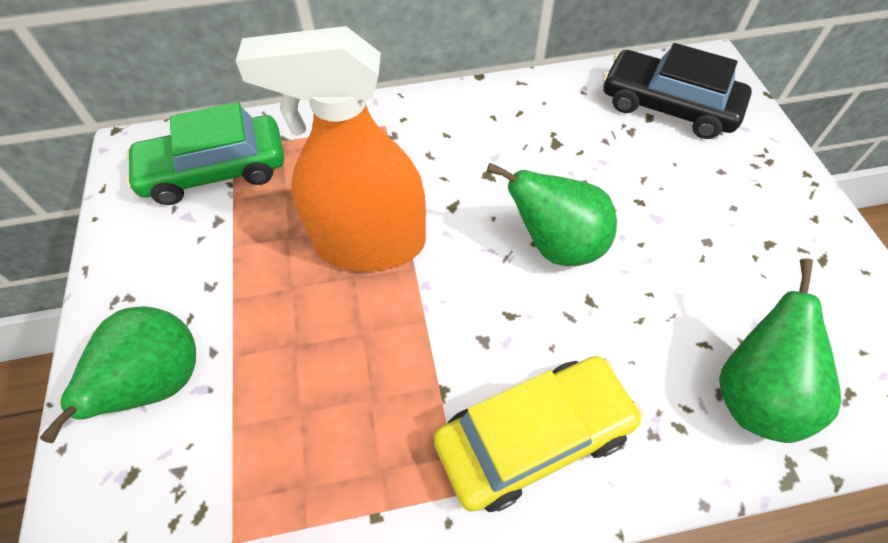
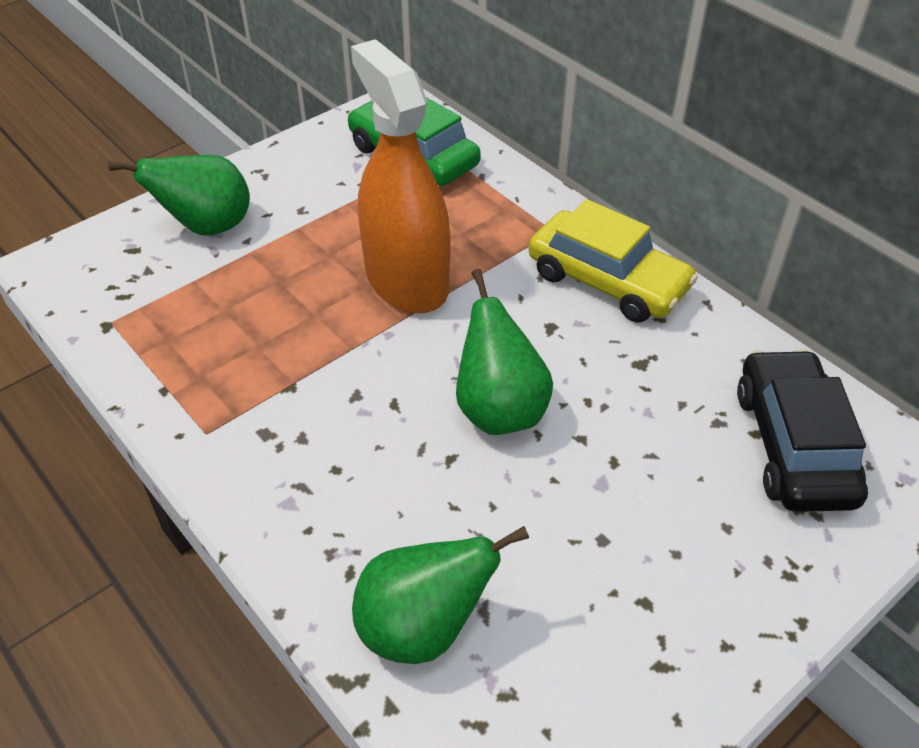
camera: 60 degrees right, 10 degrees down
yellow car [434,356,643,512] -> yellow car moved to [528,199,698,323]

